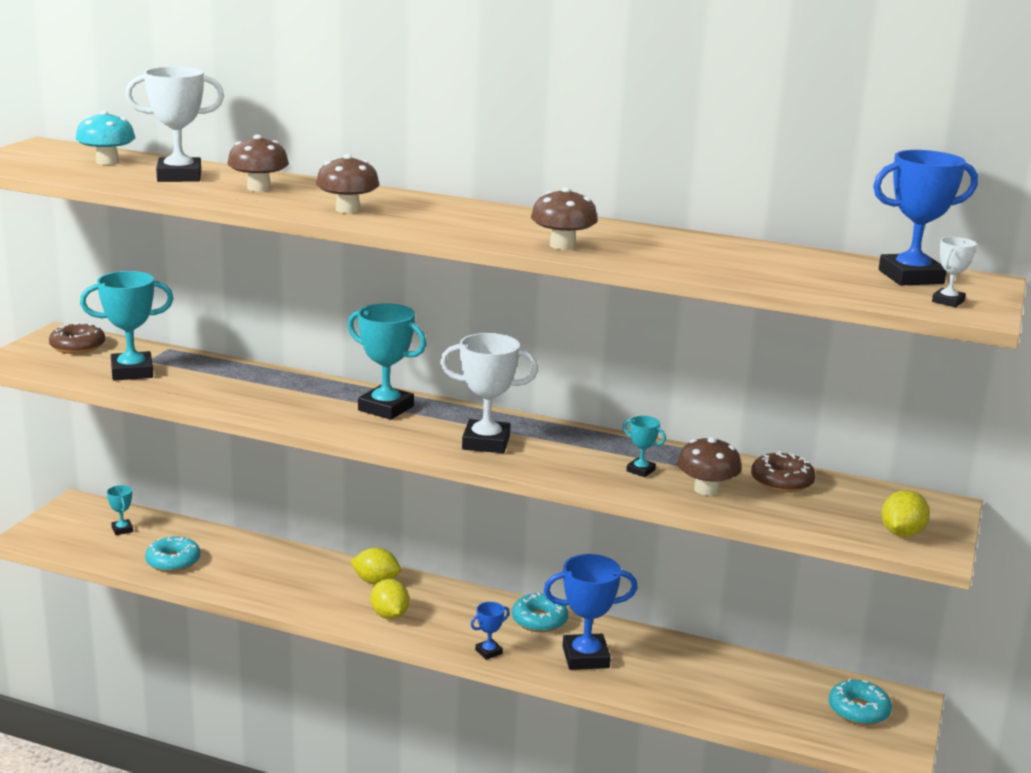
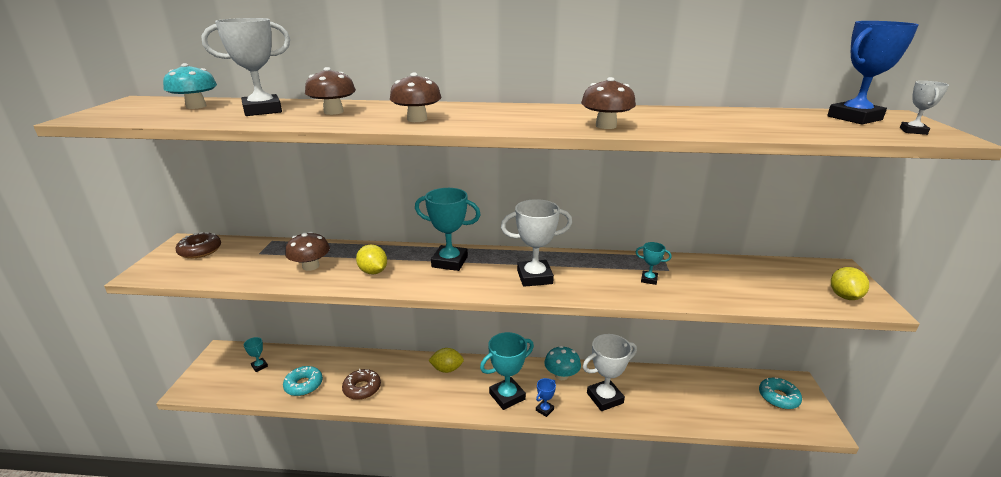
camera: 15 degrees left, 5 degrees up
turquoise trophy [80,271,174,381] -> turquoise trophy moved to [480,332,534,410]
yellow lemon [371,579,409,619] -> yellow lemon moved to [356,245,387,274]
turquoise donut [512,593,568,632] -> turquoise mushroom [544,346,581,380]
blue trophy [544,554,638,670] -> white trophy [583,334,637,411]
brown mushroom [677,437,742,496] -> brown mushroom moved to [285,232,330,271]
brown donut [751,451,816,493] -> brown donut moved to [342,369,381,400]

